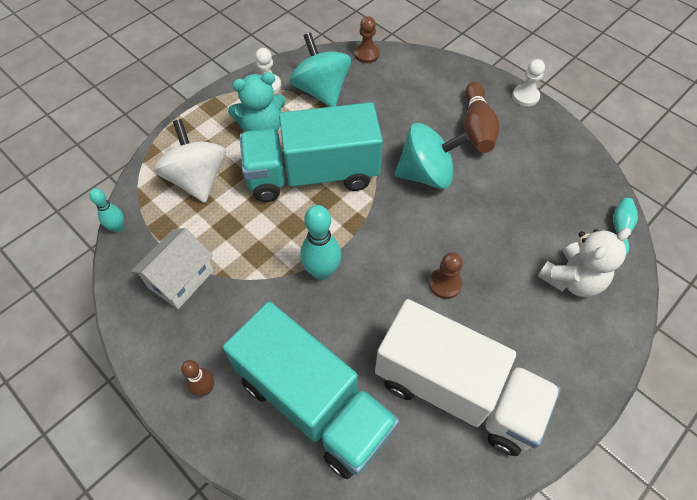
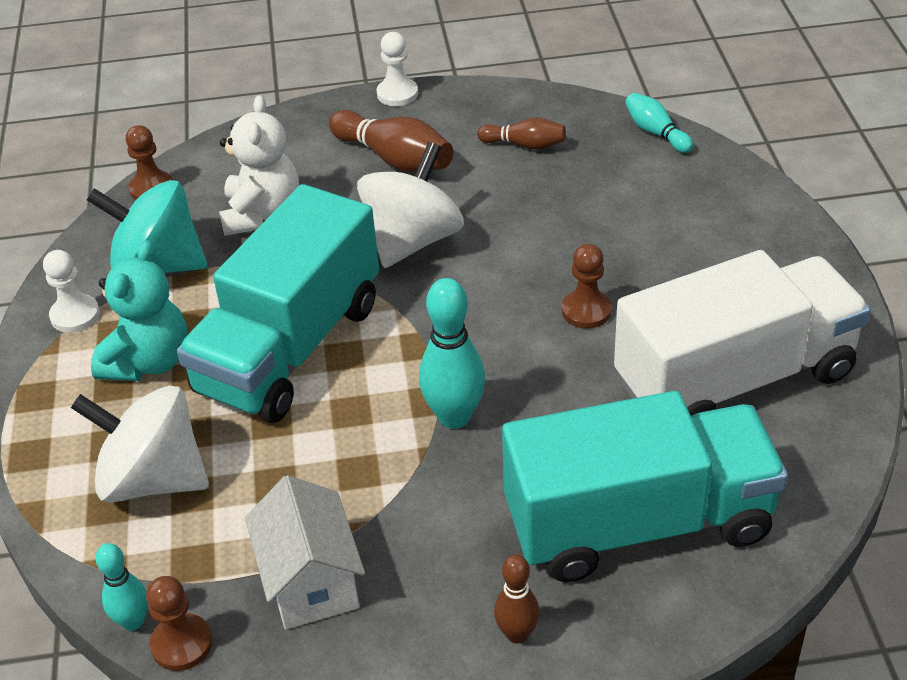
camera: 50 degrees left, 15 degrees down
turquoise spinning top [394,123,469,189] -> white spinning top [357,142,464,268]
white teddy bear [538,228,631,297] -> white teddy bear moved to [219,95,299,236]
none -> brown pawn [146,576,212,671]
none -> brown bowling pin [477,117,566,150]

